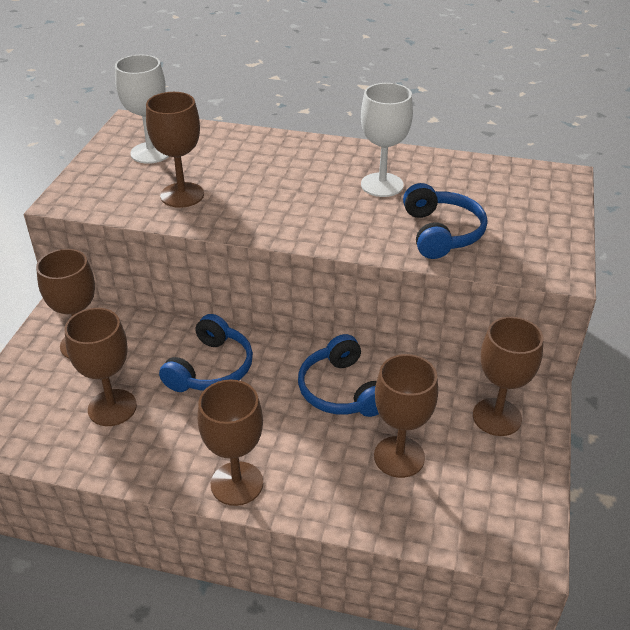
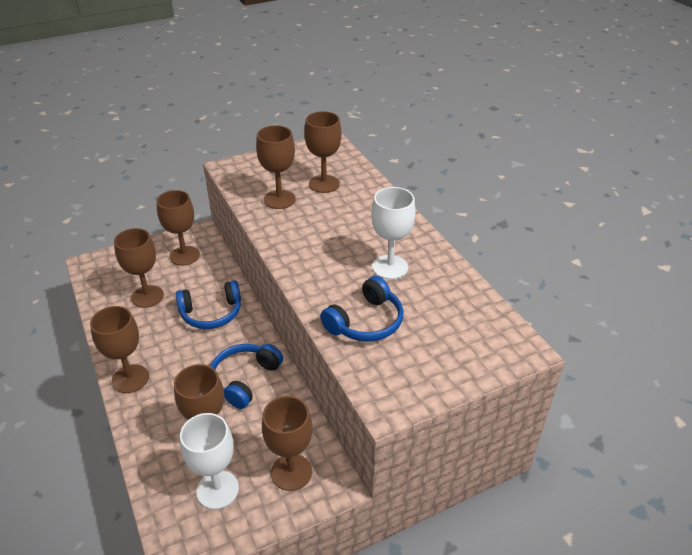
camera: 50 degrees right, 0 degrees up
white goblet [115,55,169,164] -> white goblet moved to [180,413,239,509]
none -> brown goblet [304,111,342,193]

